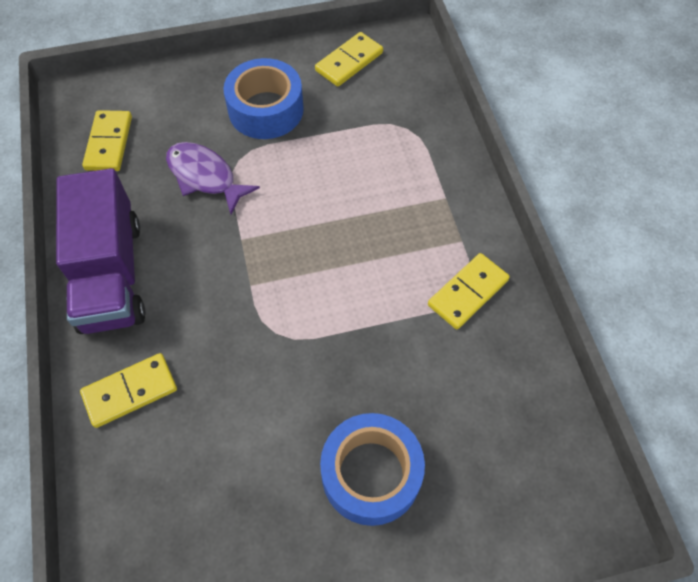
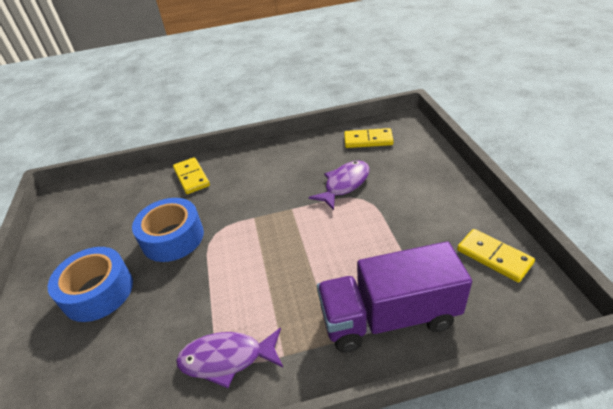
camera: 95 degrees right, 20 degrees down
purple truck [56,168,145,334] -> purple truck moved to [317,241,472,353]
blue tape [223,58,304,139] -> blue tape moved to [132,198,204,262]
yellow domino [428,253,510,329] -> purple fish [176,328,283,388]

